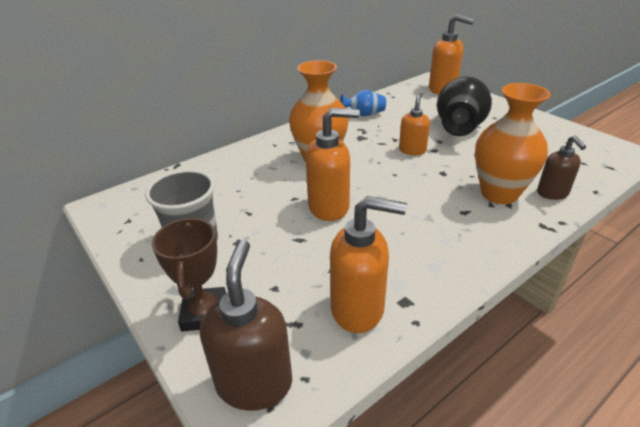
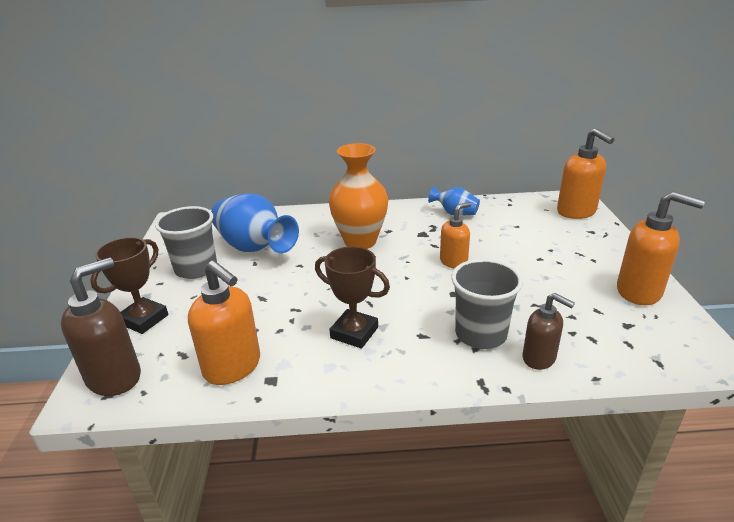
camera: 35 degrees right, 5 degrees down
orange soap dispenser [306,108,360,221] -> orange soap dispenser moved to [617,191,705,305]
black vase [437,76,492,136] -> none
orange vase [475,83,551,204] -> grey cup [451,259,523,349]
brown soap dispenser [537,135,586,200] -> brown soap dispenser turned 75 degrees counterclockwise [522,293,575,370]
none -> blue vase [211,193,299,253]
none -> brown trophy [315,246,390,348]

